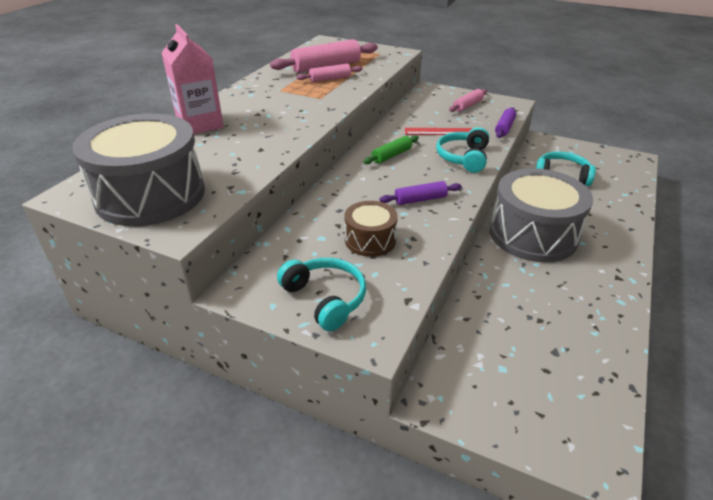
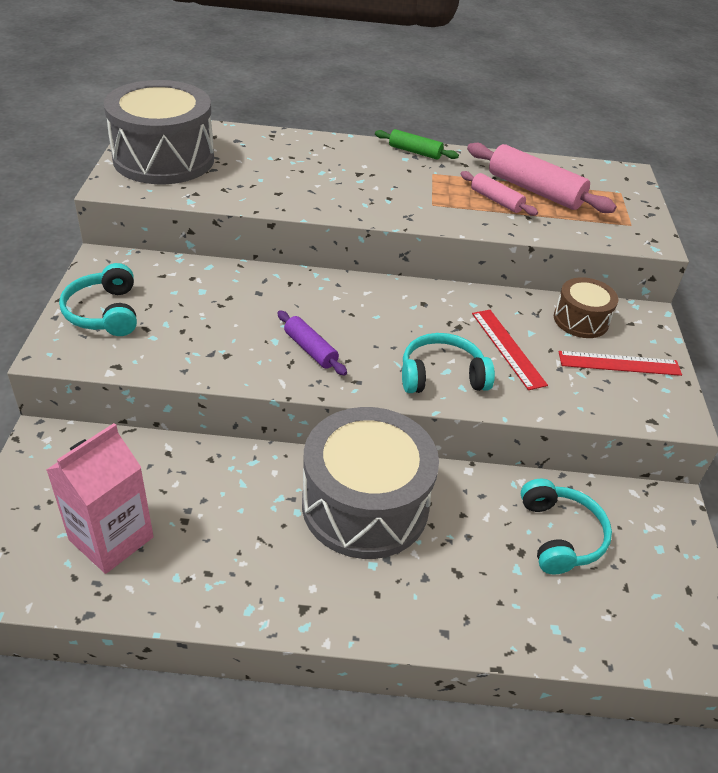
camera: 65 degrees right, 5 degrees up
pink carton [162,24,224,134] -> pink carton moved to [46,423,154,574]
turquoise headphones [277,258,366,331] -> turquoise headphones turned 135 degrees clockwise [59,263,137,336]
brown drum [344,201,398,257] -> brown drum moved to [554,277,618,338]
green rolling pin [363,135,419,164] -> green rolling pin moved to [375,129,459,160]
pink rolling pin [449,89,487,112] -> red ruler [559,351,682,376]
purple rolling pin [495,107,516,138] -> none

